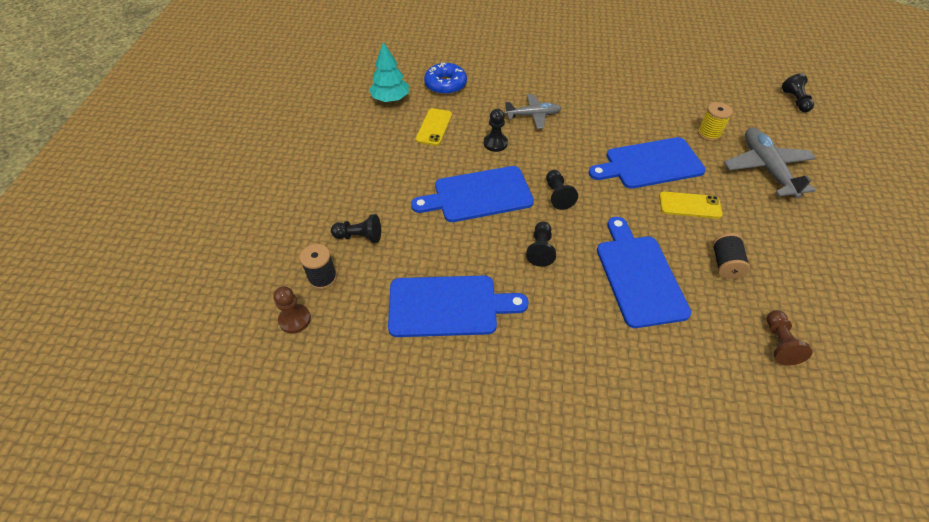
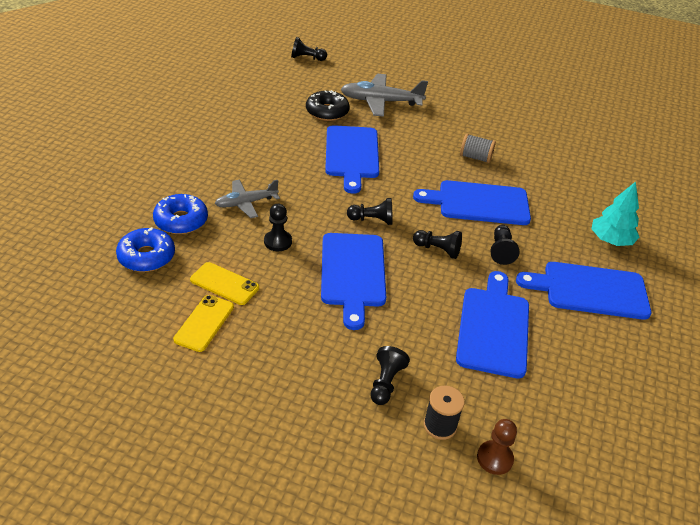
camera: 80 degrees left, 10 degrees down
turquoise tree [369,42,409,102] -> turquoise tree moved to [591,181,640,246]
grey plane [505,94,561,129] -> grey plane turned 120 degrees counterclockwise [215,180,280,218]
yellow phone [659,191,723,218] -> yellow phone moved to [173,295,234,352]
yellow spool [698,102,733,141] -> black donut [306,90,350,121]
black spool [712,233,750,279] -> grey spool [460,134,496,163]
brown pawn [767,310,813,366] -> none
none -> blue donut [153,194,208,234]
none -> black pawn [491,225,519,265]
none -> blue cutting board [516,262,651,320]

